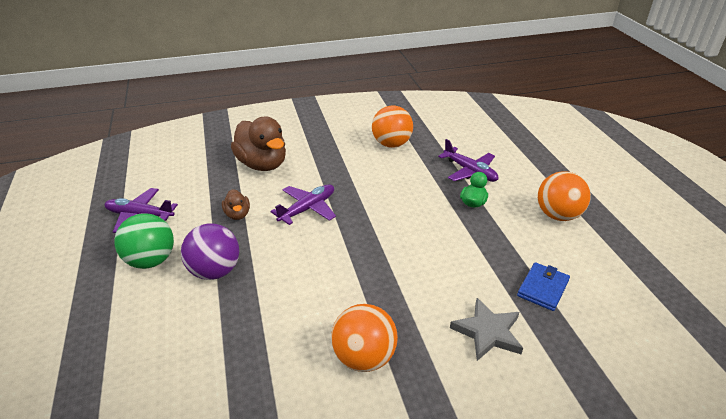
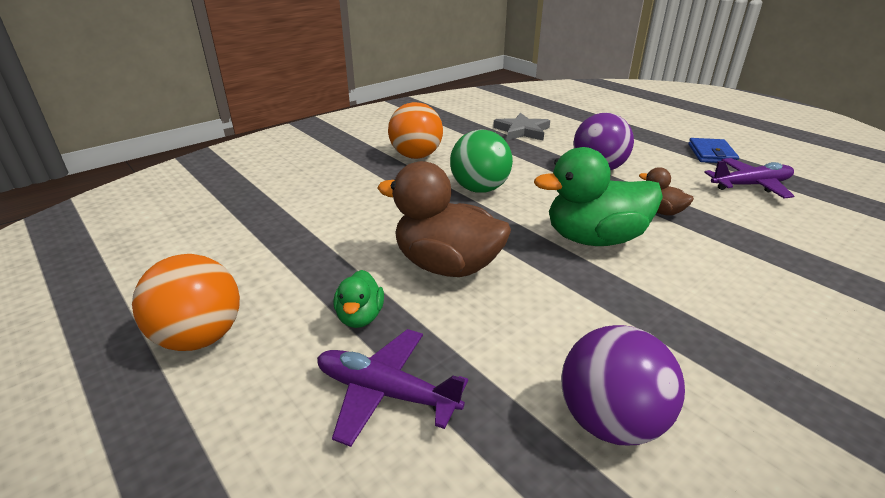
camera: 155 degrees right, 5 degrees down
green ball [114,213,174,269] -> green ball moved to [450,129,513,193]
brown duck [231,117,286,171] -> brown duck moved to [377,161,511,277]
purple plane [270,184,336,225] -> green duck [534,147,663,246]
orange ball [372,105,413,148] -> purple ball [561,325,685,445]
grey star [450,298,523,361] -> grey star moved to [493,113,550,140]
blue wallet [517,262,570,311] -> blue wallet moved to [688,138,739,163]

